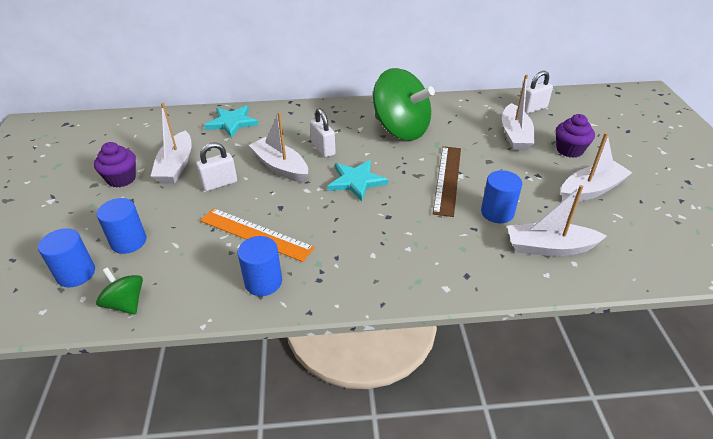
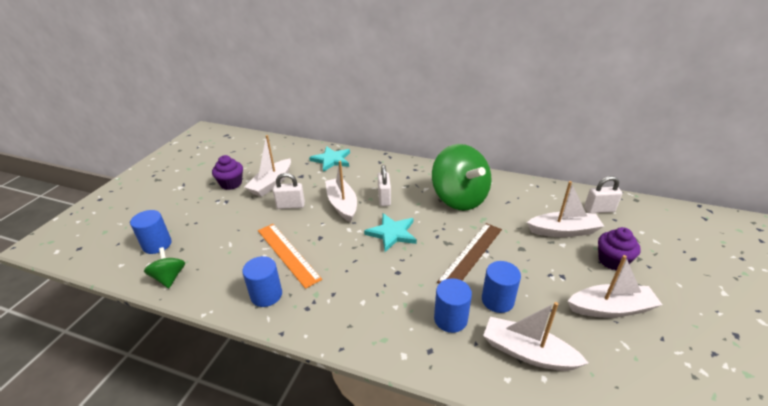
camera: 25 degrees right, 5 degrees down
blue cylinder [97,198,146,254] -> blue cylinder moved to [434,278,472,333]
white boat [502,75,535,151] -> white boat turned 120 degrees counterclockwise [527,181,604,237]

